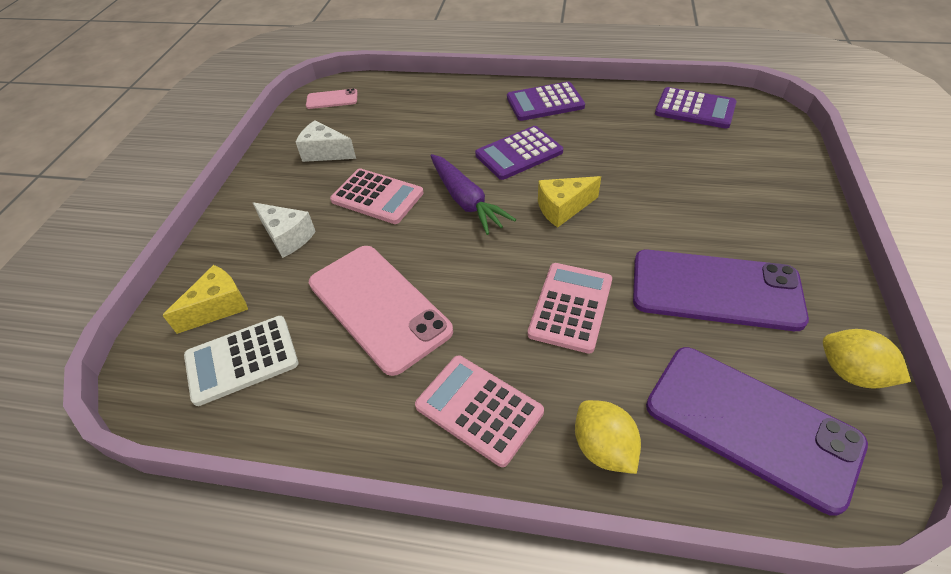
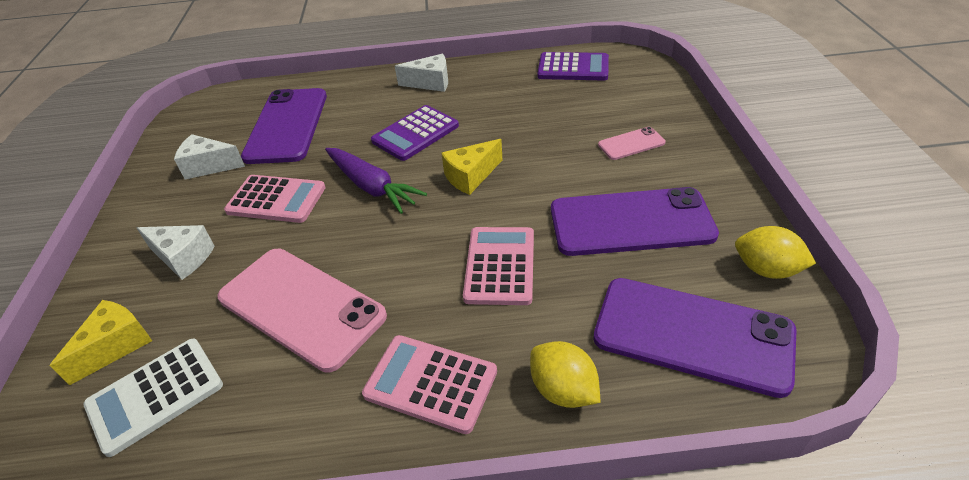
camera: 15 degrees left, 5 degrees down
pink phone [306,88,358,109] -> pink phone moved to [598,127,666,160]
purple calculator [507,81,585,121] -> white cheese [395,54,448,92]
none -> purple phone [241,88,327,164]

